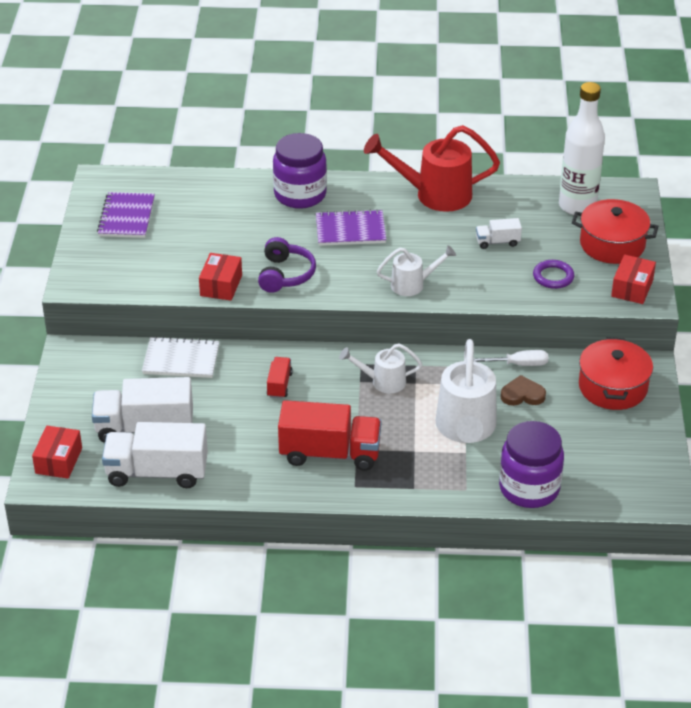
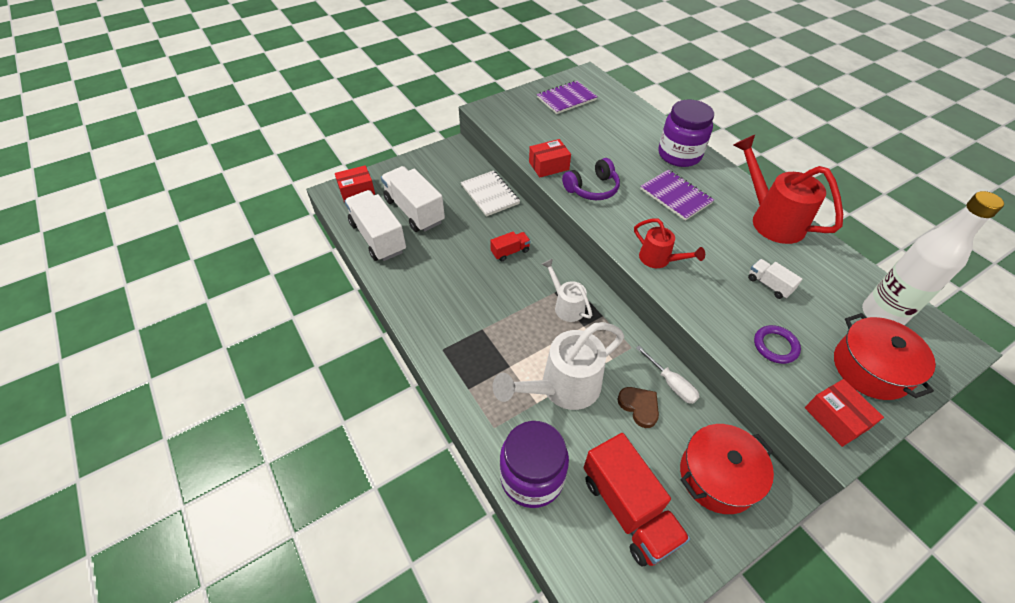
camera: 55 degrees right, 10 degrees up
red truck [278,400,381,471] -> red truck moved to [584,433,690,567]
white watering can [377,245,456,296] -> red watering can [634,218,705,268]
red box [611,254,656,304] -> red box turned 75 degrees clockwise [805,379,884,447]

